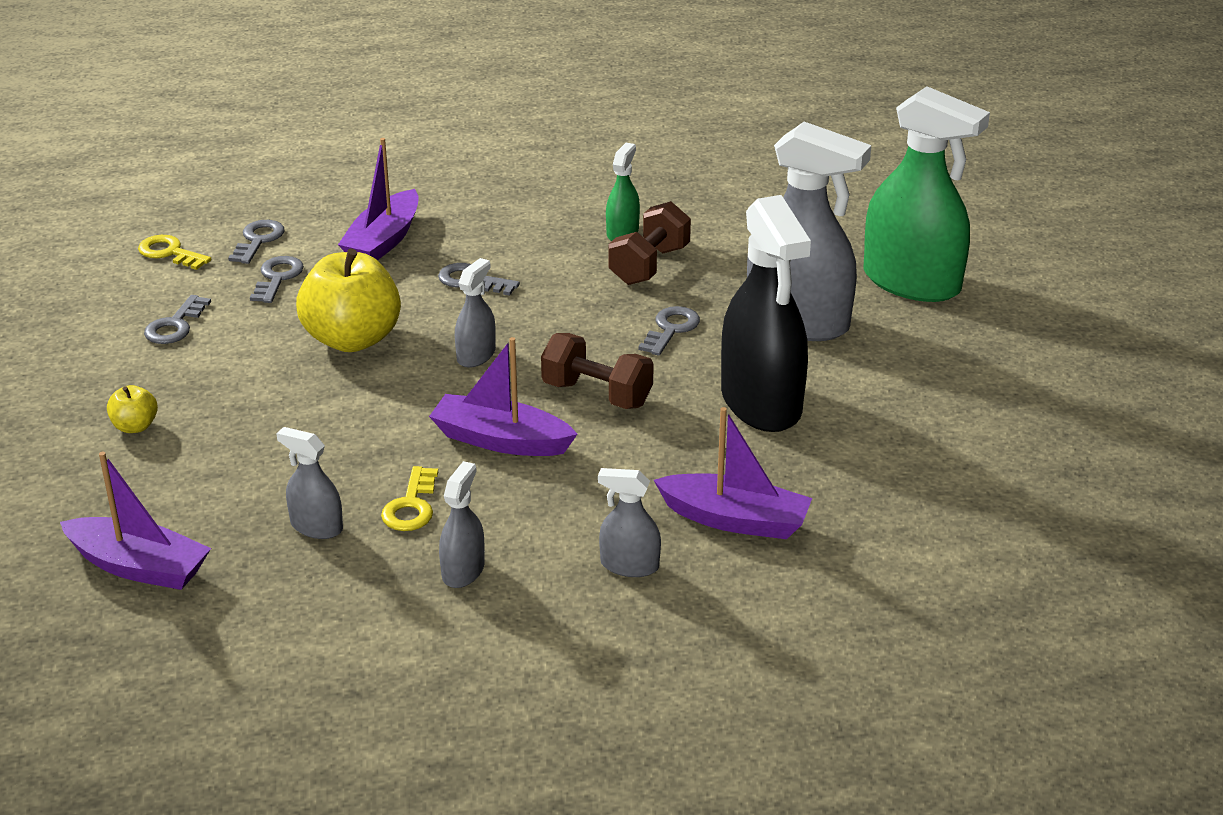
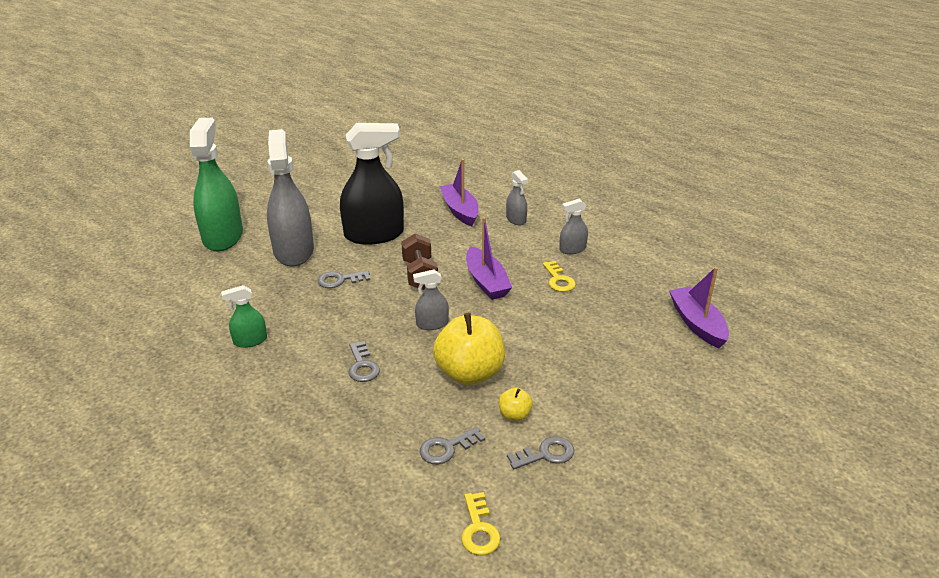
camera: 130 degrees left, 0 degrees up
yellow apple [107,385,158,433] -> yellow apple moved to [498,388,533,421]
grey key [228,220,285,264] -> none
grey spray bottle [276,427,343,539] -> none
purple boat [338,138,419,260] -> none
yellow key [381,466,438,531] -> yellow key turned 105 degrees clockwise [543,261,576,292]
brown dumbbell [608,201,691,285] -> none
black spray bottle [721,195,811,432] -> black spray bottle turned 45 degrees clockwise [340,123,404,245]

